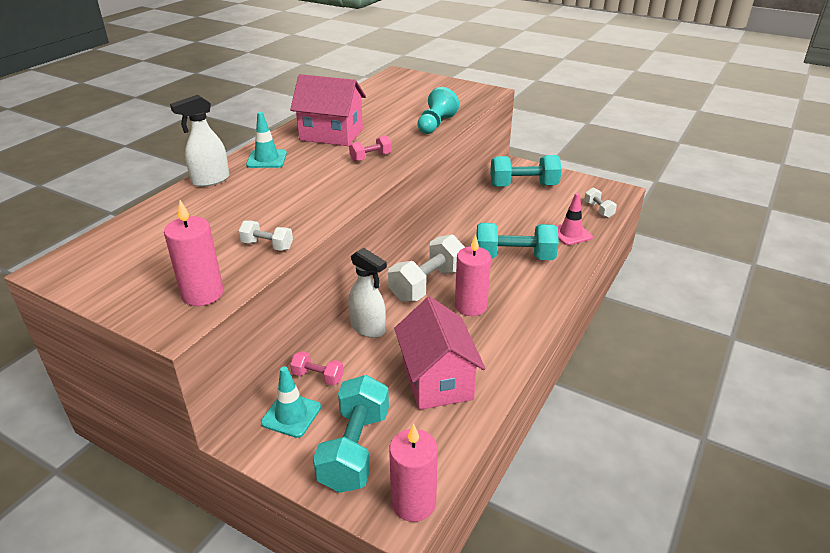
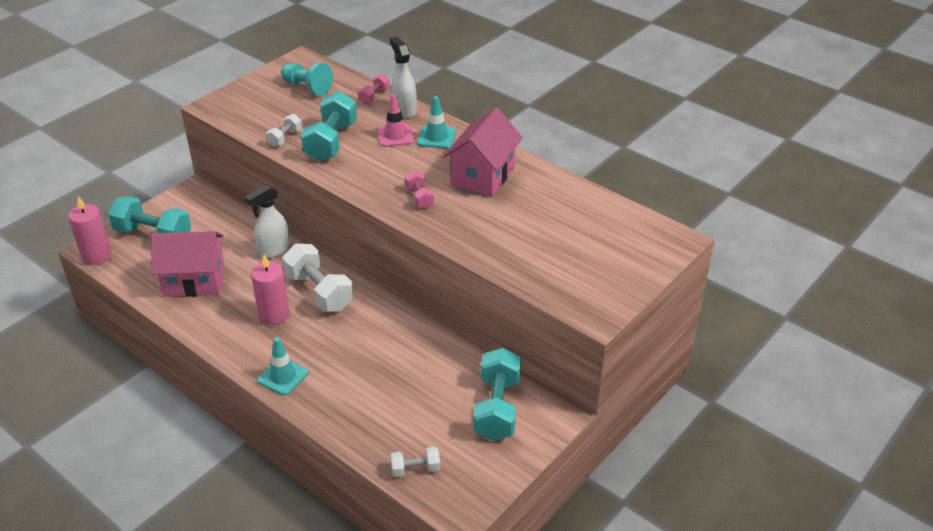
camera: 100 degrees right, 5 degrees up
pink candle [164,200,224,306] -> none
turquoise traffic cone [261,366,321,438] -> turquoise traffic cone moved to [257,337,309,396]
pink dumbbell [290,351,344,386] -> pink dumbbell moved to [358,74,390,105]
turquoise pawn [417,87,459,134] -> turquoise pawn moved to [281,62,333,96]
turquoise dumbbell [476,223,559,260] -> turquoise dumbbell moved to [301,91,357,161]
pink traffic cone [556,193,593,245] -> pink traffic cone moved to [377,94,415,147]

